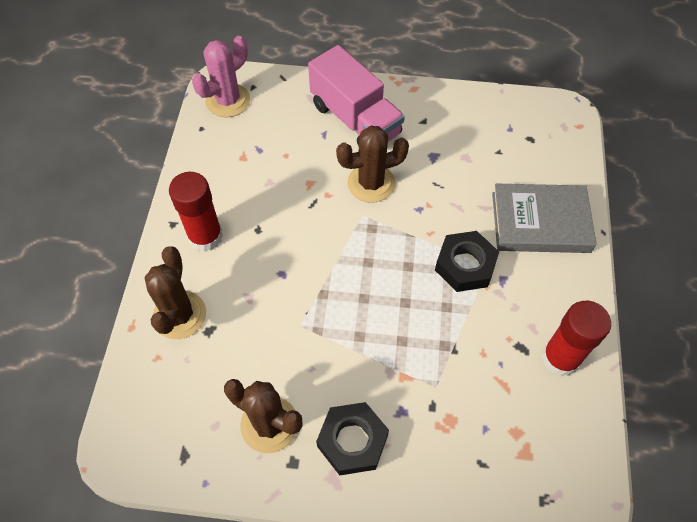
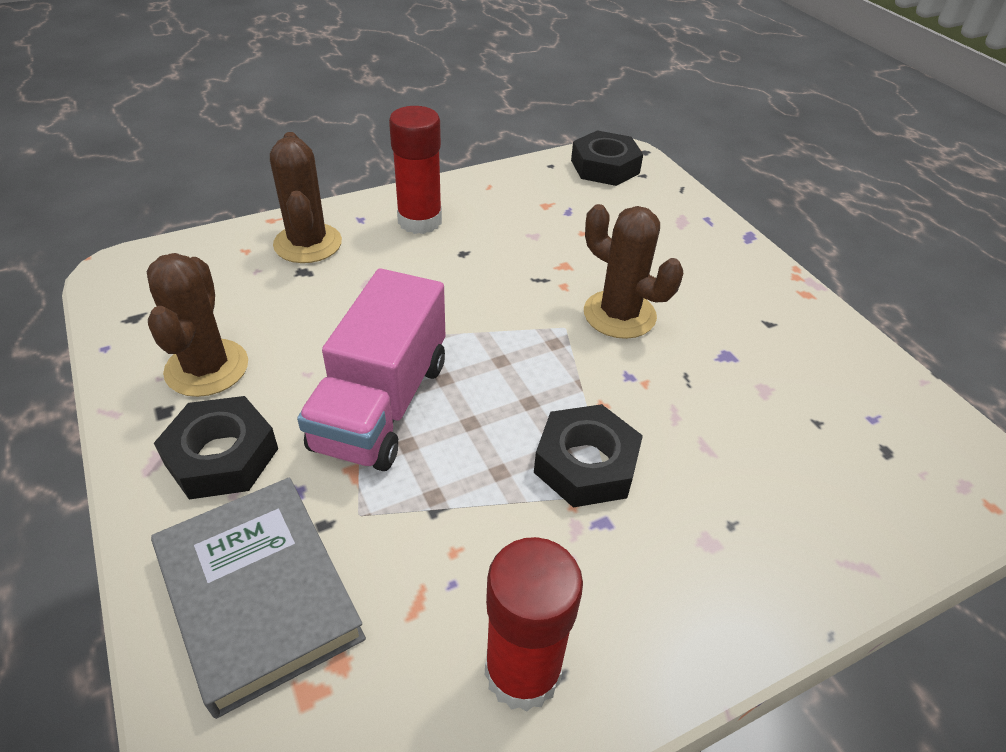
camera: 55 degrees right, 15 degrees down
brown cactus [145,246,206,339] -> brown cactus turned 75 degrees counterclockwise [270,132,342,263]
pink cactus [192,36,250,117] -> black nut [571,130,643,186]
pink truck [308,45,405,146] -> pink truck moved to [297,268,445,471]
grey book [492,184,596,253] -> grey book moved to [151,477,366,719]

